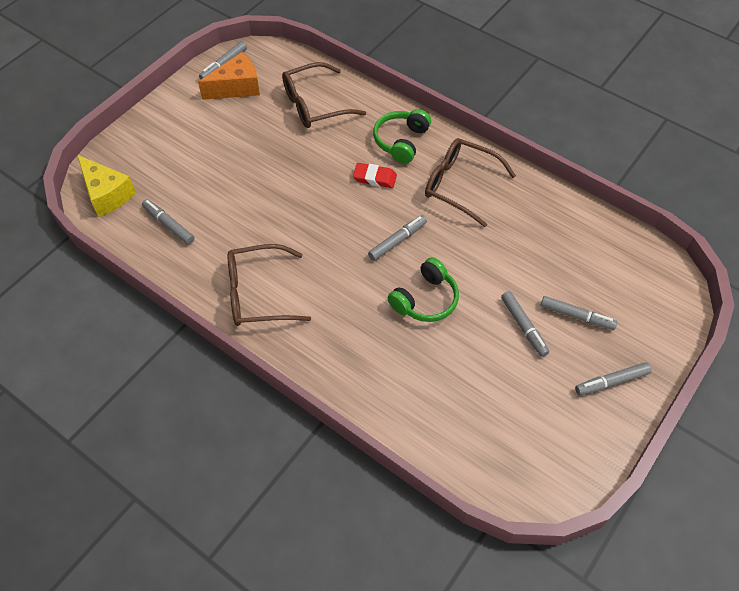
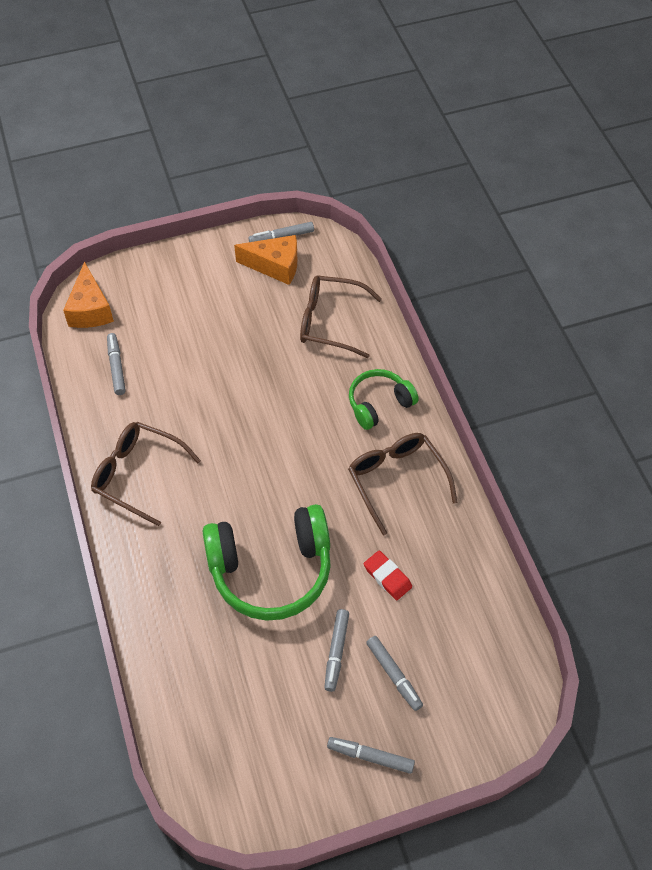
camera: 35 degrees right, 0 degrees up
yellow cheese [77,155,136,217] -> orange cheese [63,262,114,328]
red eraser [353,163,397,188] -> red eraser moved to [364,550,412,600]
grey marker [368,215,427,261] -> none
green headphones [388,257,459,322] -> green headphones [203,504,331,621], size x1.78

